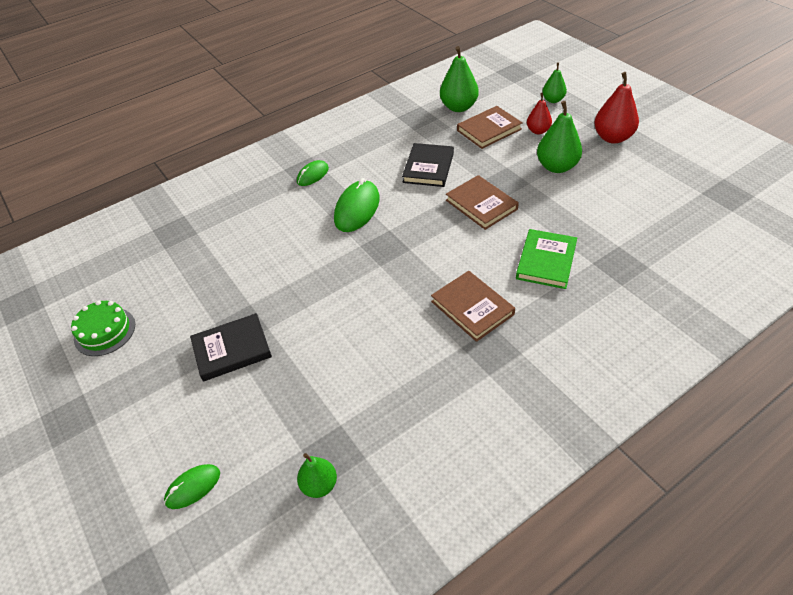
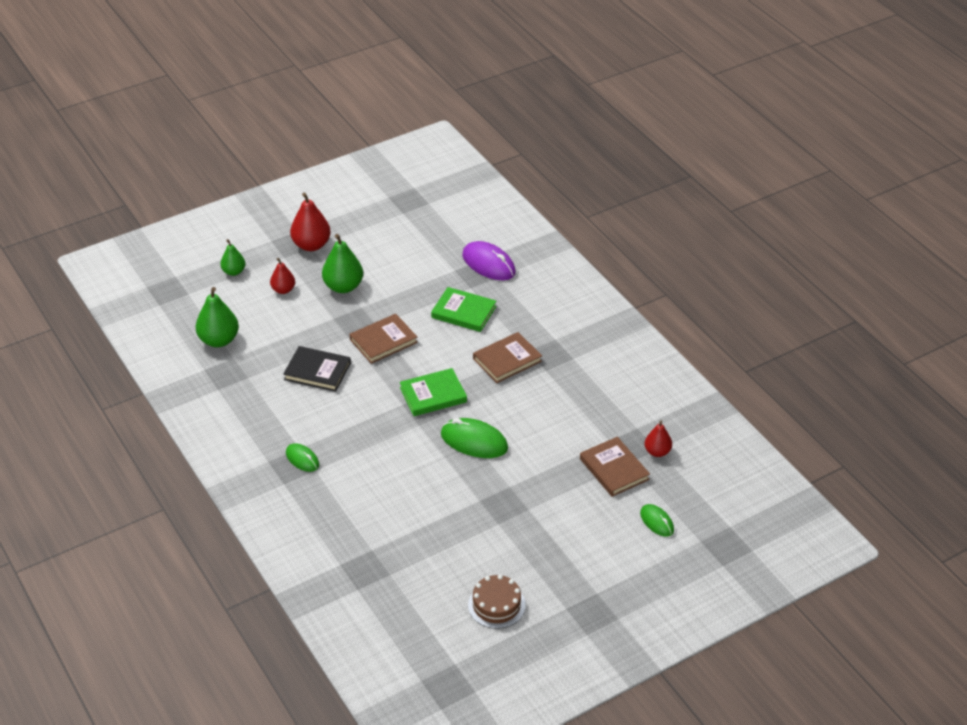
camera: 90 degrees left, 5 degrees down
green cake [71,300,135,356] -> brown cake [468,575,526,629]
black book [190,313,272,382] -> none
green pear [297,453,337,498] -> red pear [644,421,672,457]
green mouse [334,178,380,232] -> green mouse moved to [441,418,508,458]
brown book [457,106,522,149] -> brown book moved to [580,437,650,497]
none -> green book [400,368,467,416]
none -> purple mouse [462,241,516,280]

